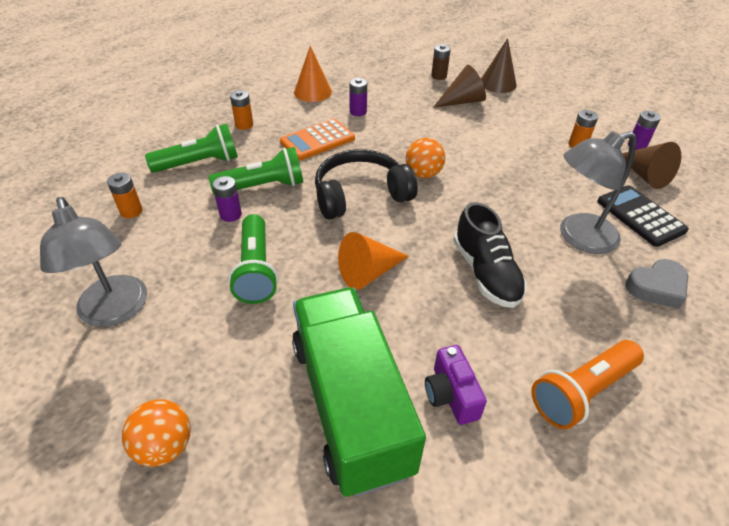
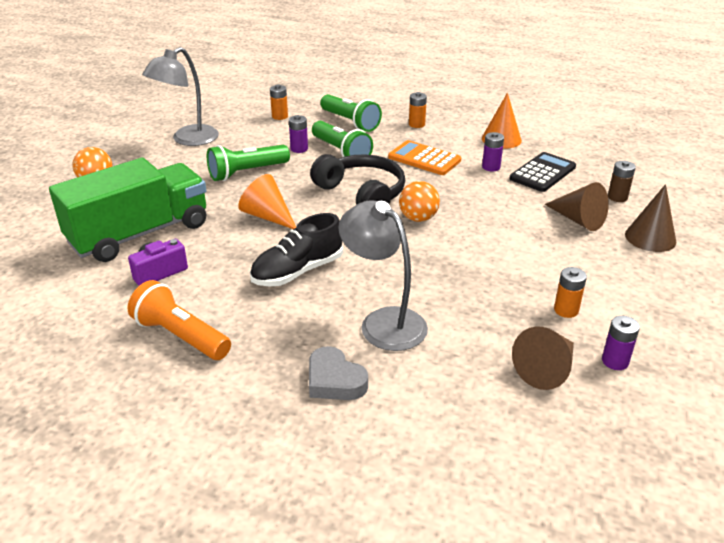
camera: 70 degrees right, 10 degrees down
black calculator [597,185,689,247] -> black calculator moved to [509,152,576,192]

